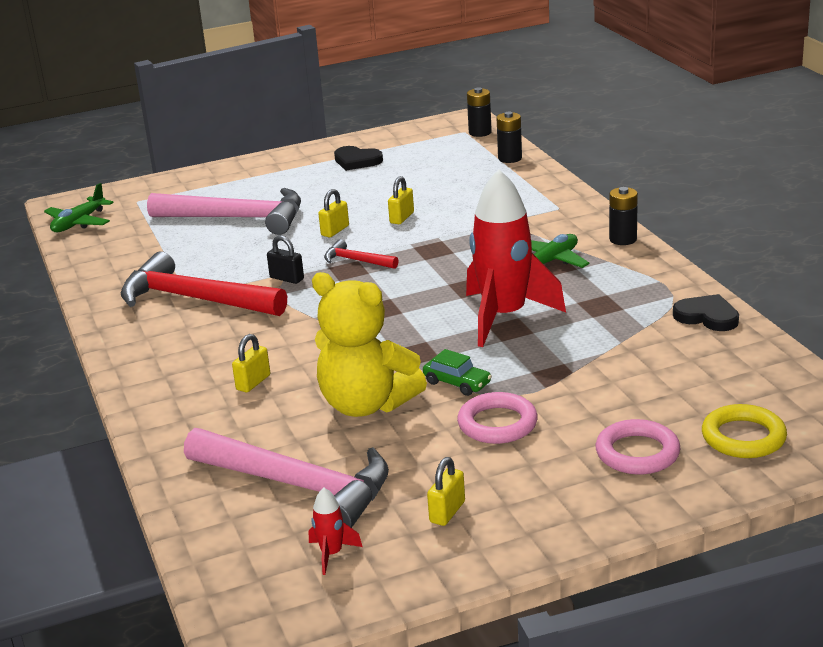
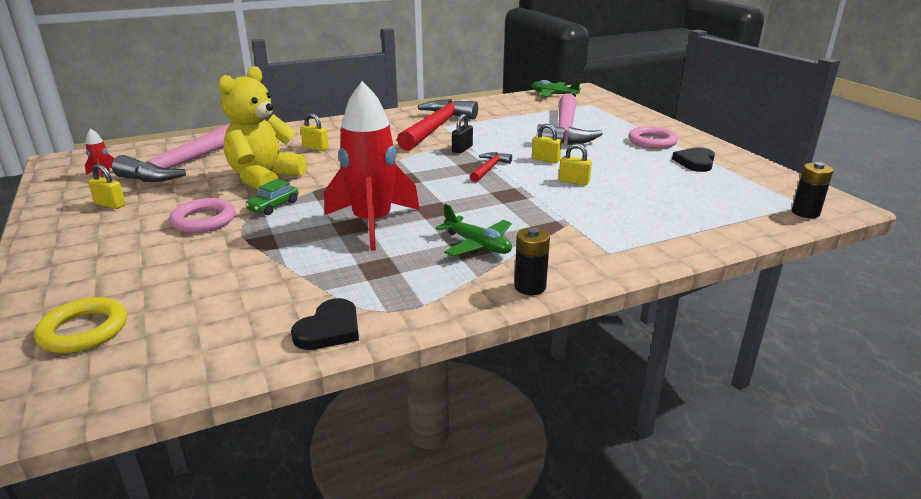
camera: 85 degrees right, 0 degrees up
black battery [496,111,522,163] -> none
pink ring [595,419,681,474] -> pink ring moved to [628,126,678,149]

